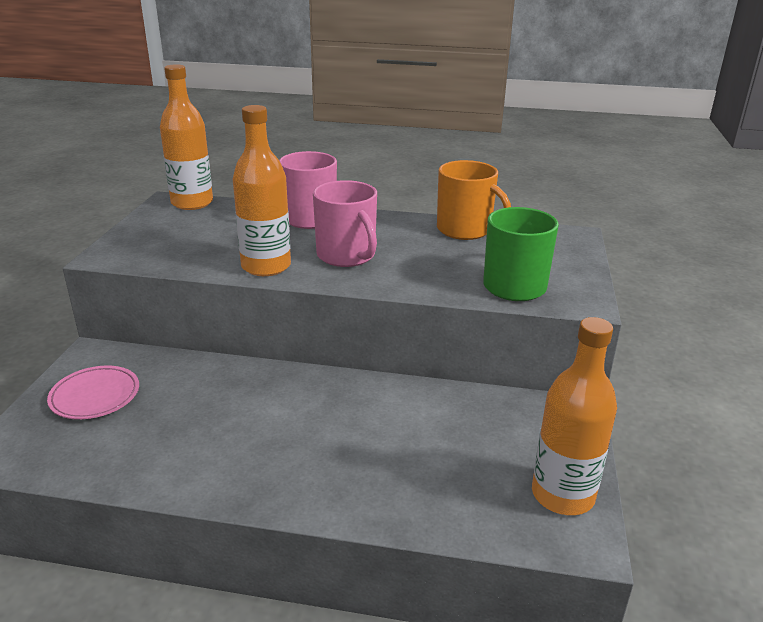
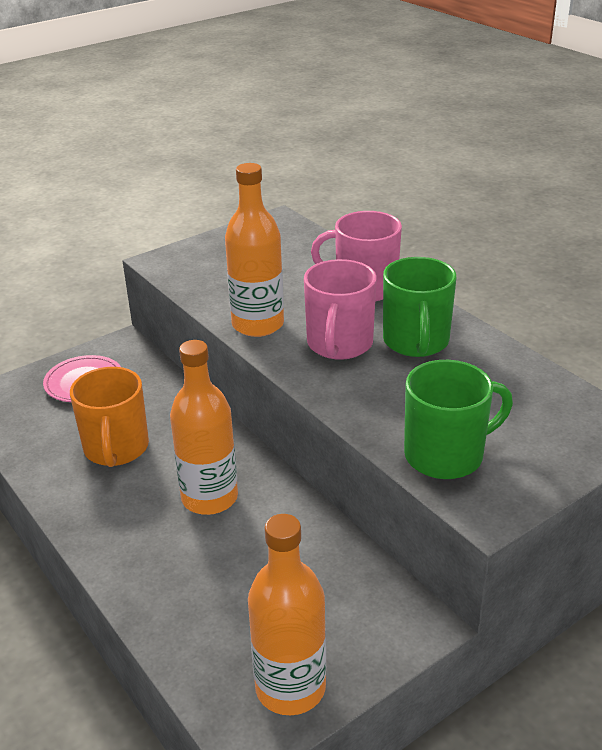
camera: 45 degrees right, 5 degrees up
orange bottle [160,64,213,210] -> orange bottle moved to [170,340,238,515]
orange mug [437,160,511,240] -> orange mug moved to [70,367,149,467]
none -> green mug [383,257,456,357]

